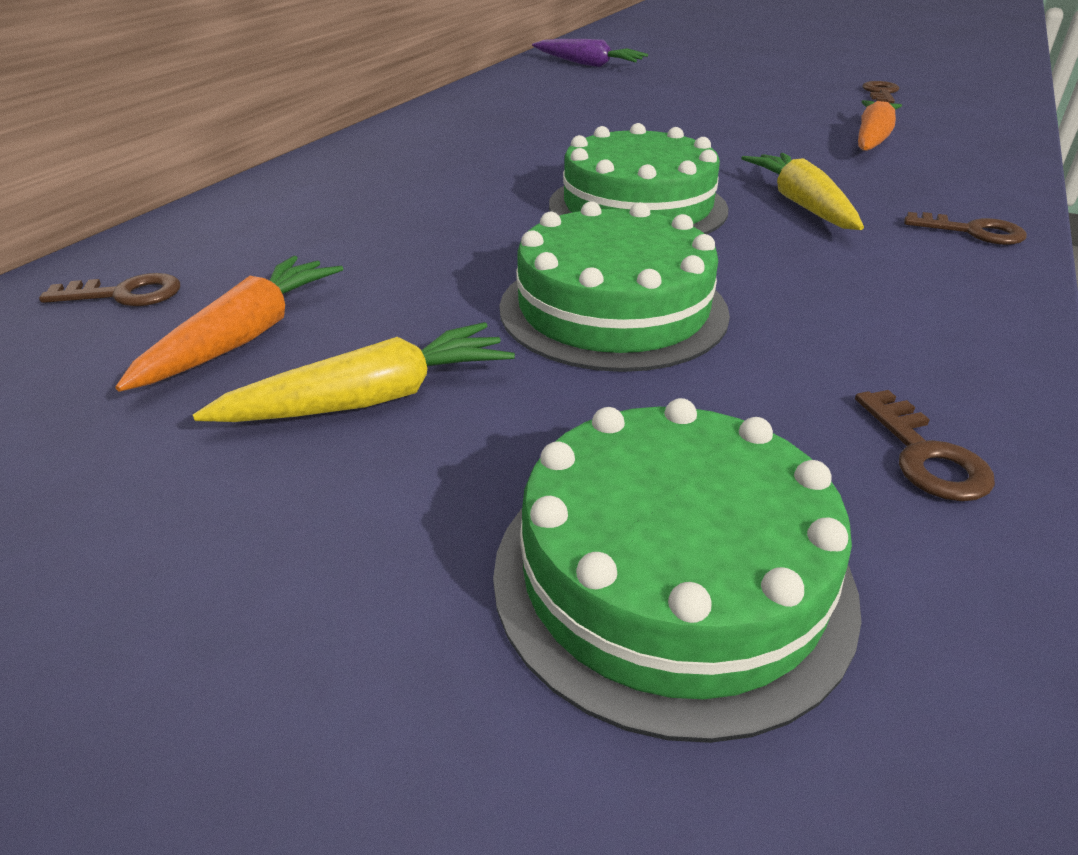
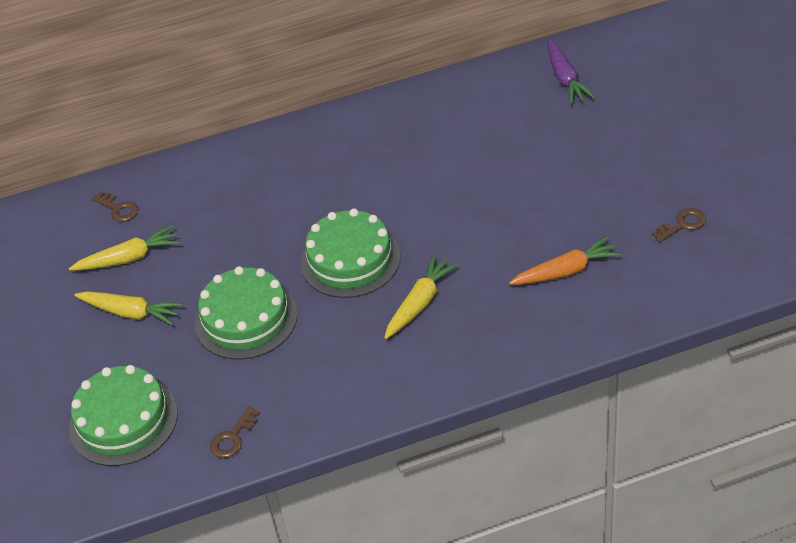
camera: 50 degrees right, 10 degrees up
orange carrot [115,256,343,392] -> yellow carrot [69,225,180,271]
brown key [904,212,1027,245] -> none

